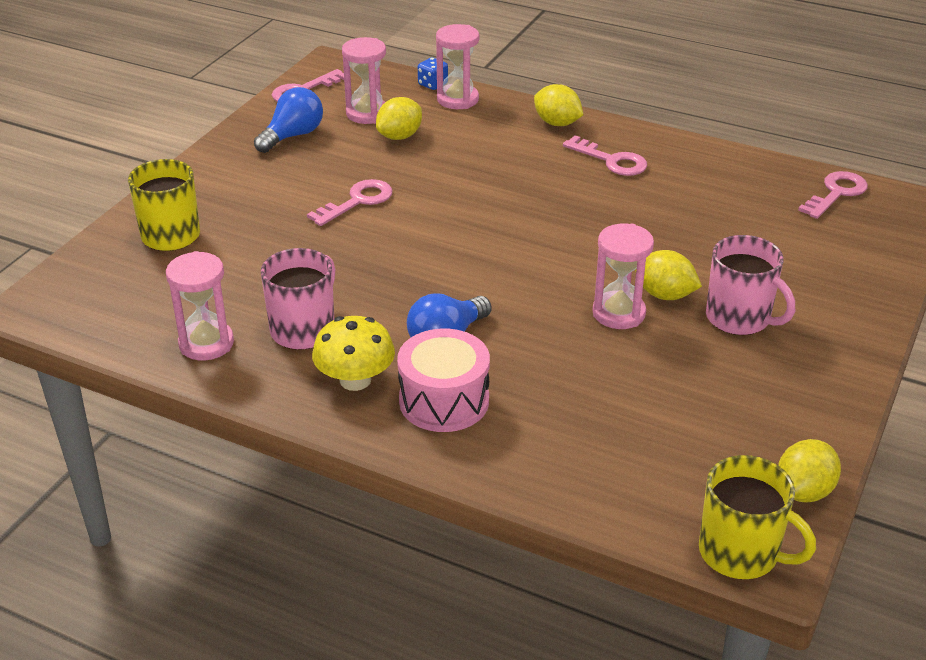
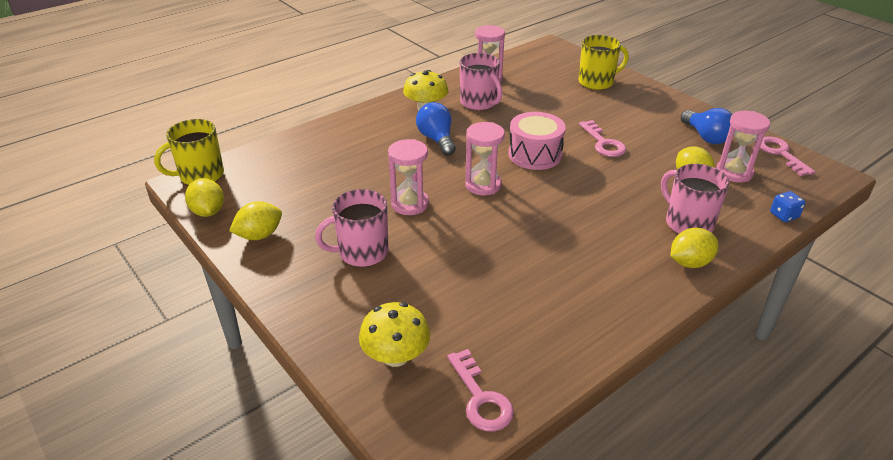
camera: 115 degrees right, 0 degrees up
pink drum [397,329,490,432] -> pink drum moved to [508,112,566,170]
pink hourglass [436,24,479,109] -> pink hourglass moved to [465,122,505,195]
pink key [563,135,647,176] -> none
yellow lemon [635,250,702,300] -> yellow lemon moved to [229,201,282,240]
none -> yellow mushroom [359,302,430,367]
none -> pink mug [661,164,729,234]

